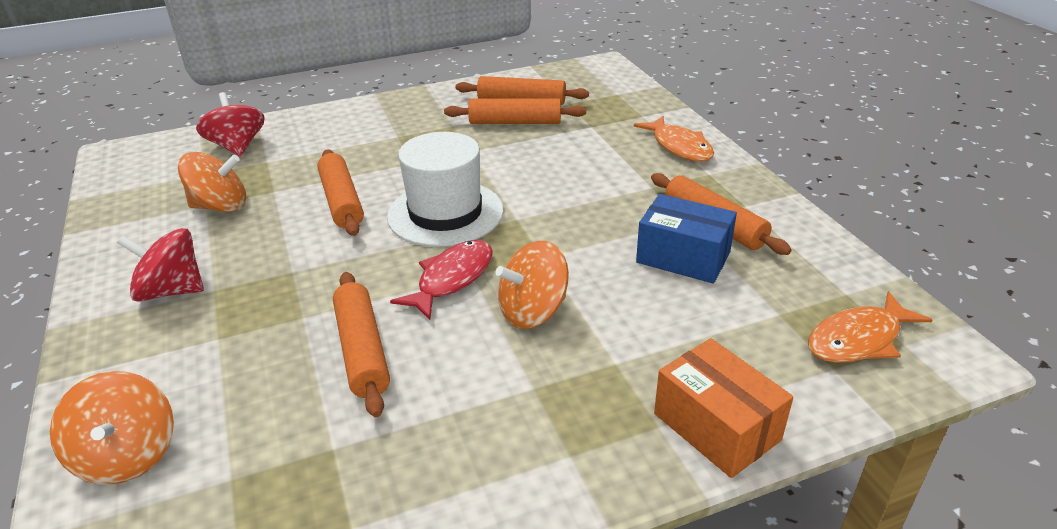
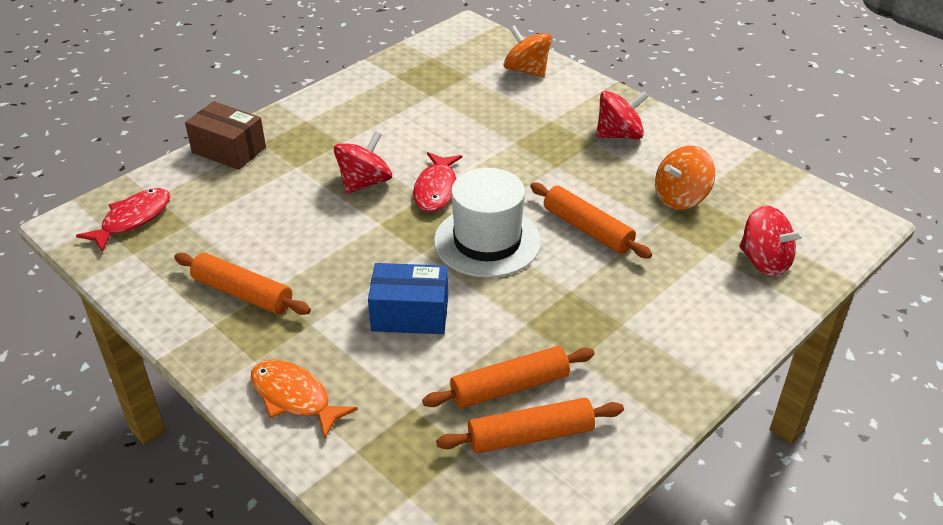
camera: 155 degrees right, 5 degrees up
orange rolling pin [333,272,390,417] -> none
orange spinning top [496,241,569,329] -> red spinning top [334,131,392,194]
blue box [636,194,737,284] -> blue box moved to [368,263,448,334]
orange box [654,338,794,478] -> brown box [185,101,266,170]
orange fish [808,291,932,363] -> red fish [76,188,170,252]

